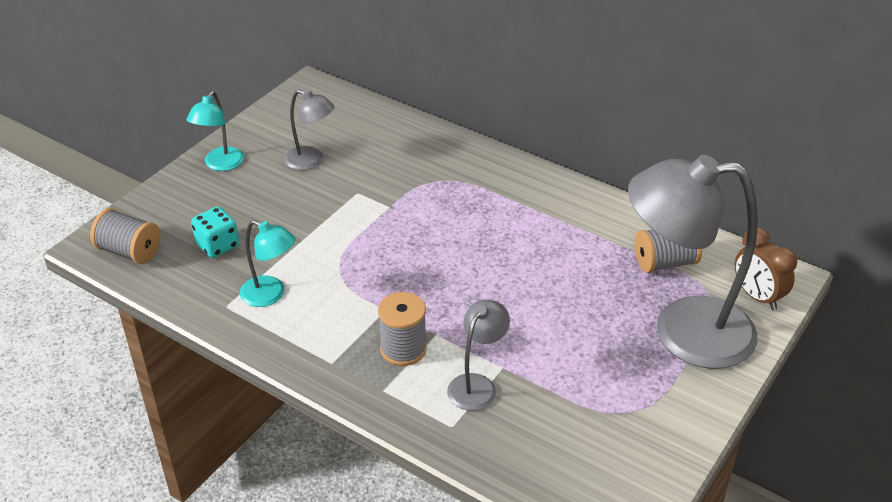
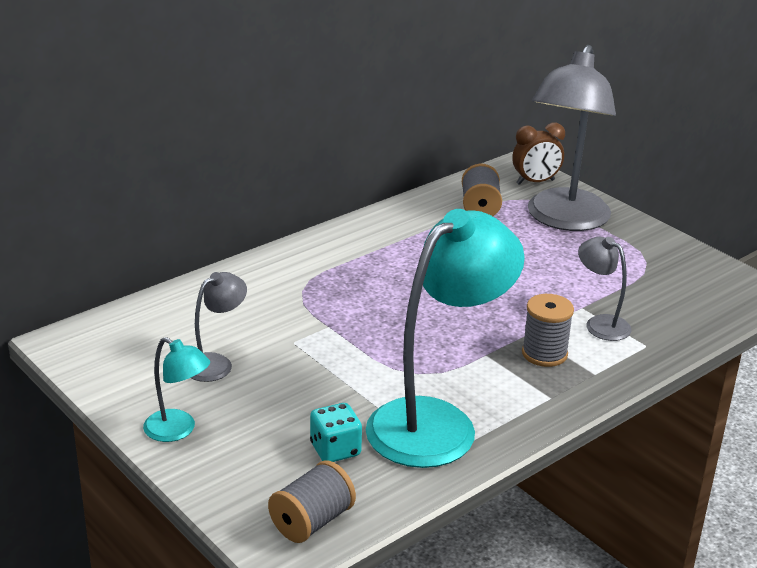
camera: 75 degrees left, 10 degrees down
turquoise lamp [240,220,295,307] -> turquoise lamp [366,209,525,468], size x2.15

